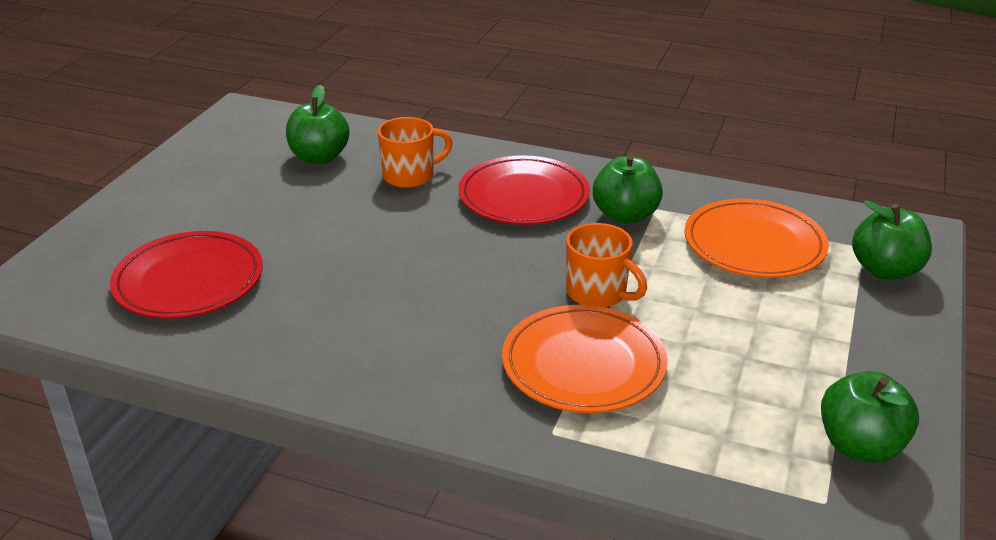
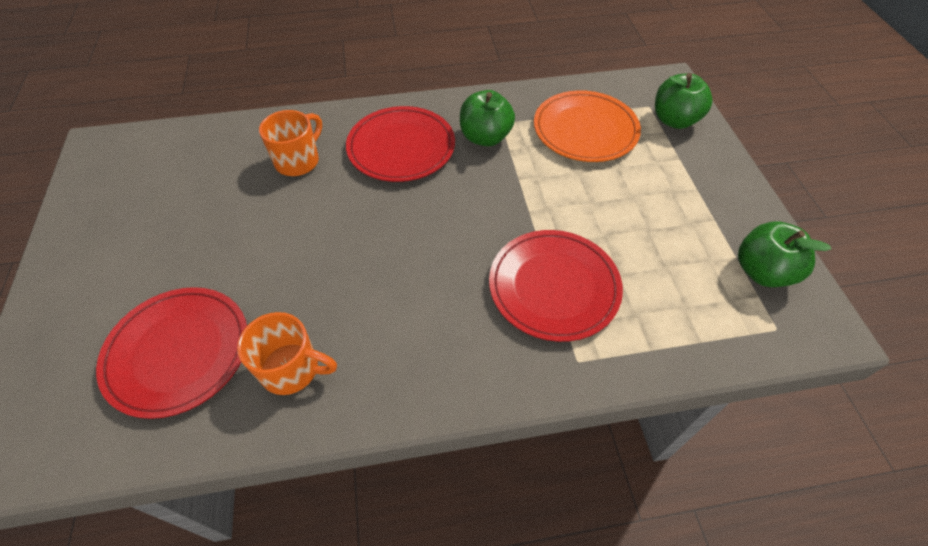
camera: 30 degrees left, 20 degrees up
green apple [286,85,350,164] -> none
orange plate [502,305,668,413] -> red plate [489,230,623,342]
orange mug [566,223,647,307] -> orange mug moved to [237,312,337,395]

